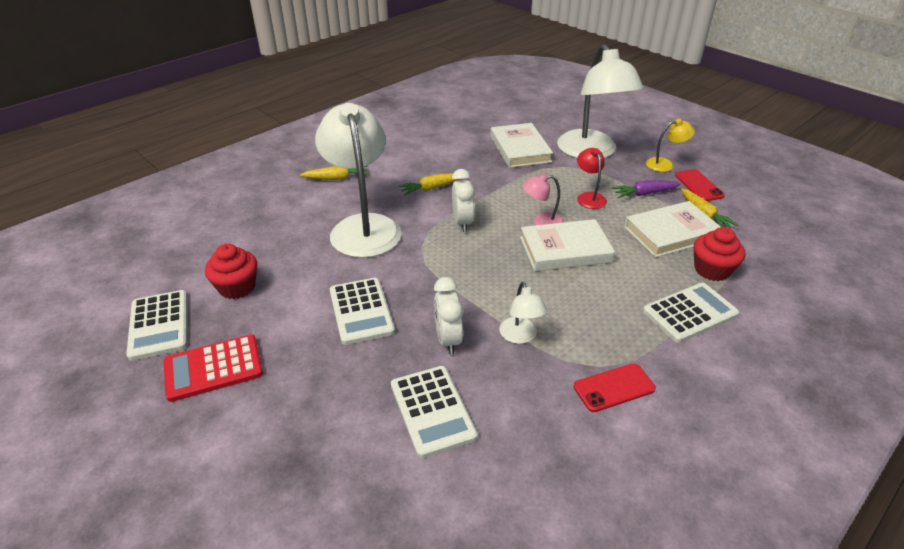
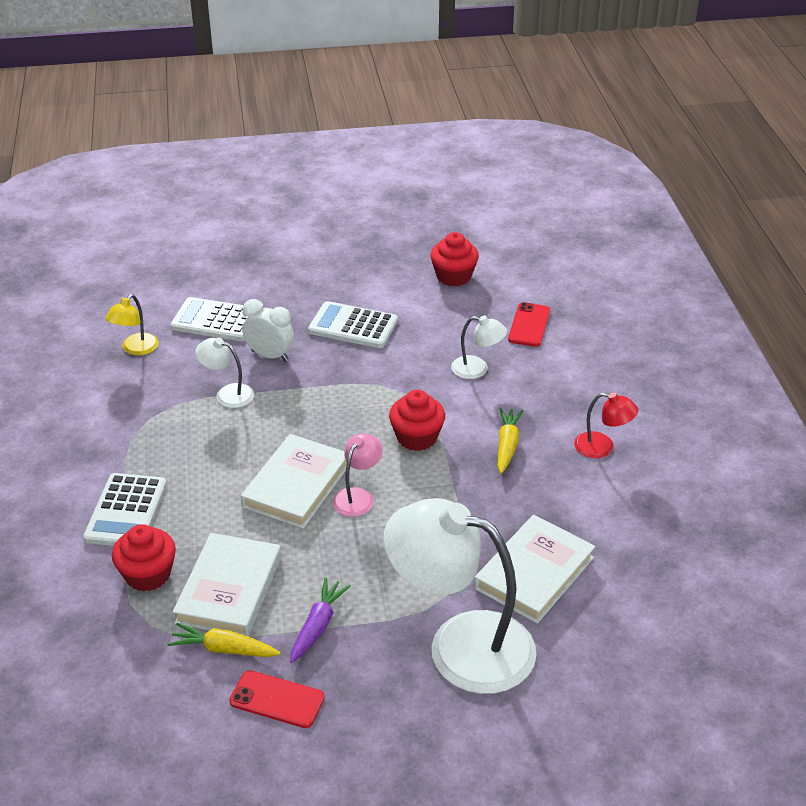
camera: 125 degrees right, 0 degrees up
white calculator [126,290,188,361] -> none
red calculator [164,335,263,402] -> none
yellow carrot [300,165,369,180] -> none
white lamp [315,103,401,258] -> white lamp [451,316,507,379], size x0.44
white clock [452,169,475,232] -> red cupcake [389,390,445,451]
white book [491,123,553,168] -> white book turned 75 degrees counterclockwise [474,515,596,624]
red phone [574,363,656,412] -> red phone moved to [508,302,550,347]
red lamp [577,148,607,209] -> red lamp moved to [574,392,638,458]
yellow lamp [646,119,695,172] -> yellow lamp moved to [106,294,159,355]

